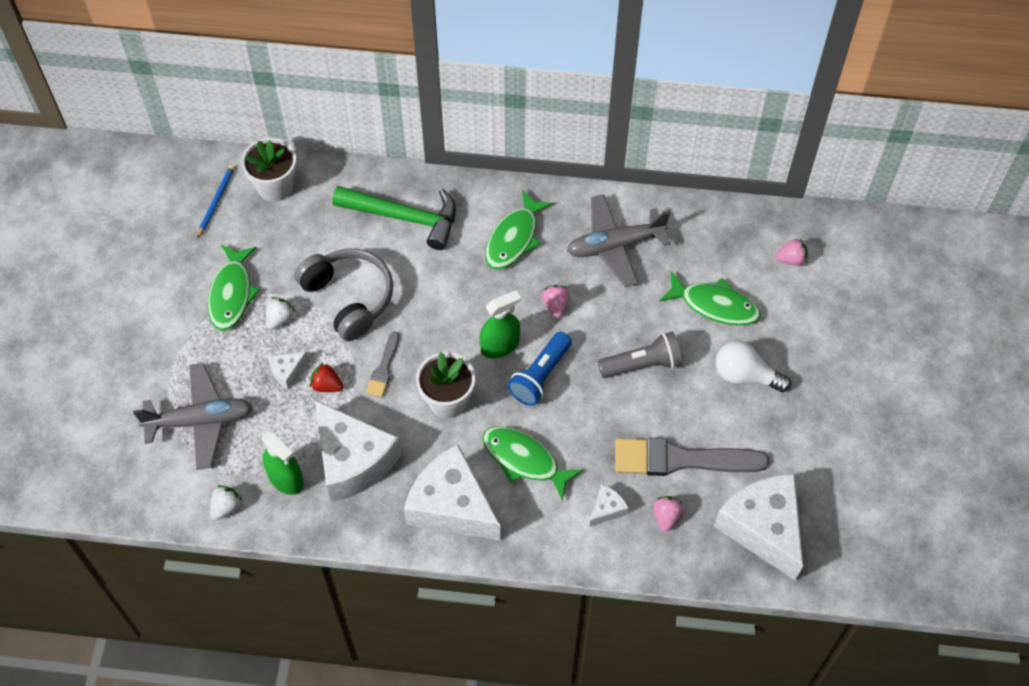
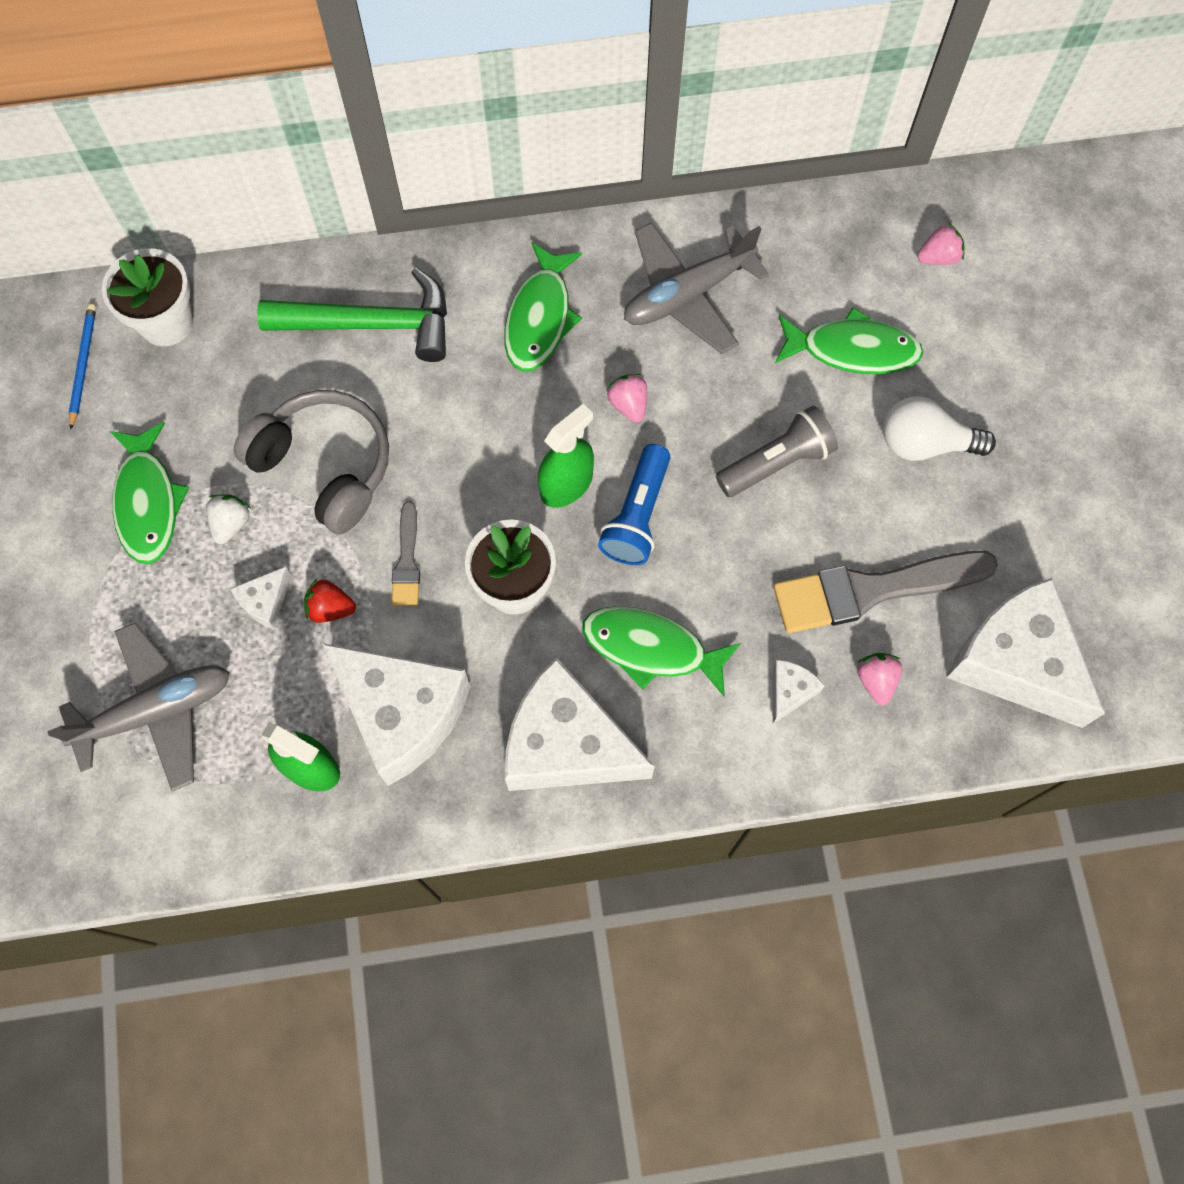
camera: 15 degrees left, 10 degrees up
white strawberry [210,485,242,520] -> none

